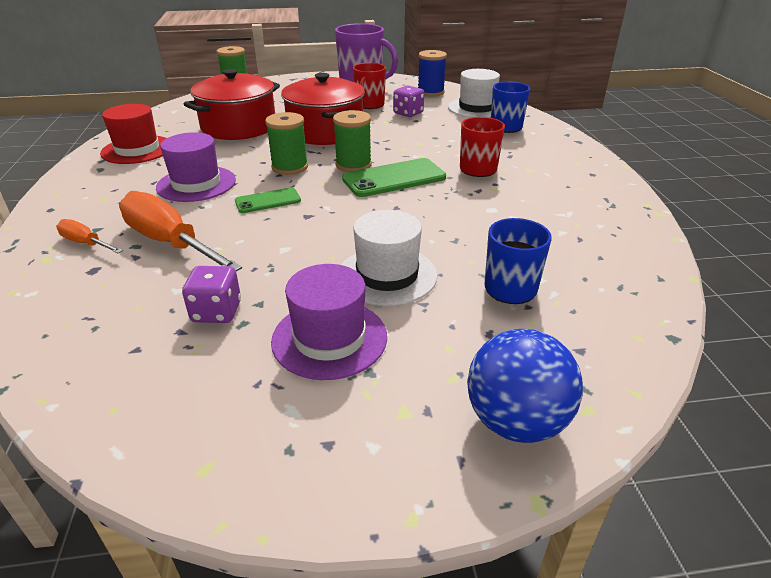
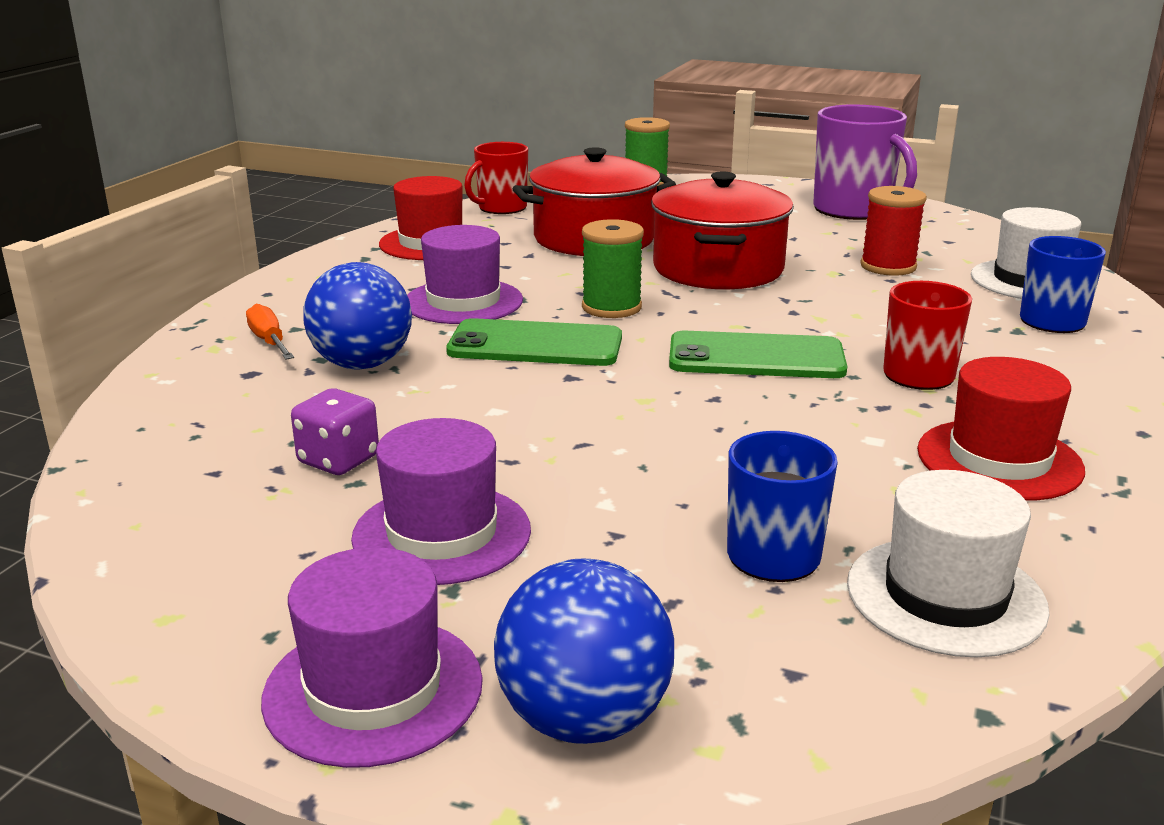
camera: 30 degrees right, 10 degrees down
orange screwdriver [119,191,242,271] -> blue ball [303,262,412,369]
green phone [235,188,301,213] -> green phone [446,318,622,366], size x1.70
green spool [333,110,372,172] -> none
white hat [341,210,438,306] -> white hat moved to [847,470,1050,657]
red mug [353,63,386,109] -> red mug moved to [464,142,528,214]
purple dice [393,85,424,117] -> red spool [860,186,927,276]
blue spool [418,50,447,97] -> none
none -> purple hat [261,547,483,768]
none -> red hat [917,357,1085,501]

